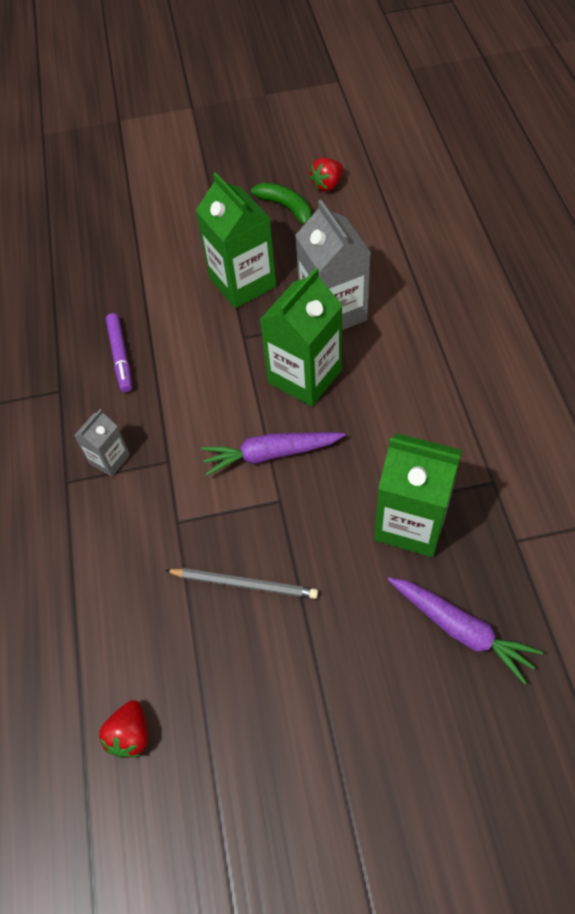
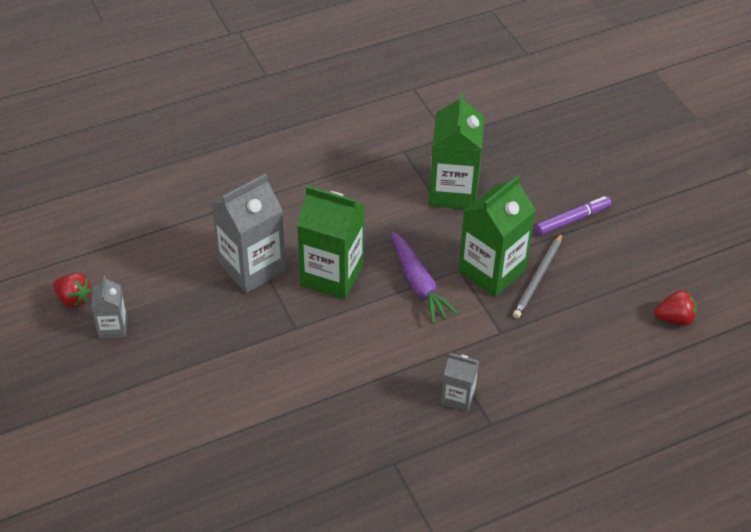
camera: 110 degrees left, 10 degrees down
purple marker [106,313,132,392] -> purple marker moved to [535,196,612,235]
grey pencil [165,568,318,599] -> grey pencil turned 150 degrees counterclockwise [513,233,563,318]
green carton [196,172,276,308] -> green carton moved to [458,175,536,297]
green banana [251,183,312,225] -> grey carton [91,276,127,338]
purple carrot [387,577,543,684] -> none

